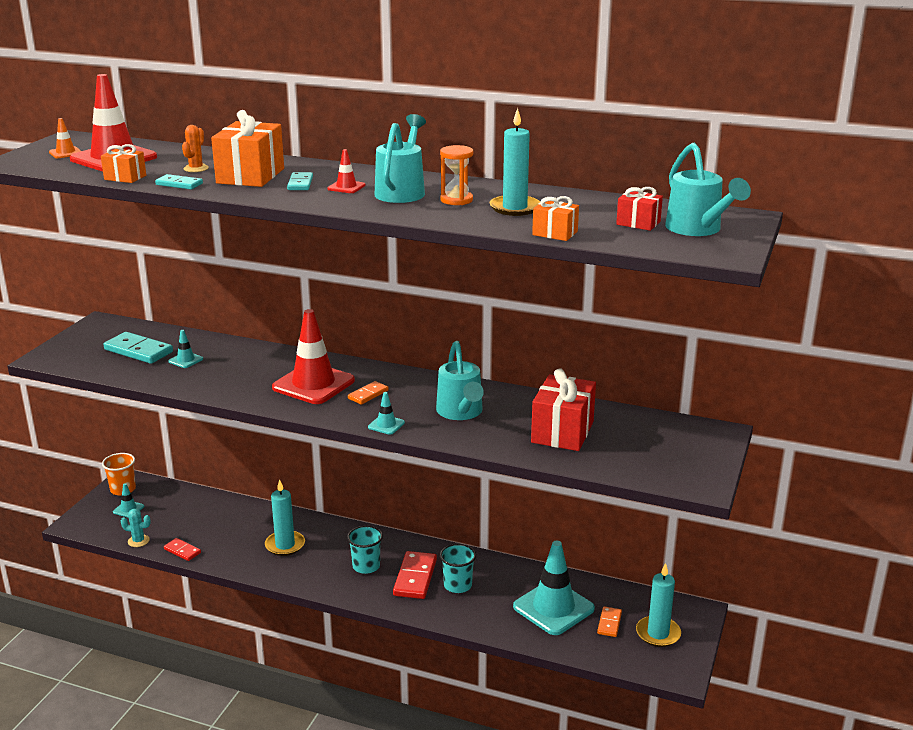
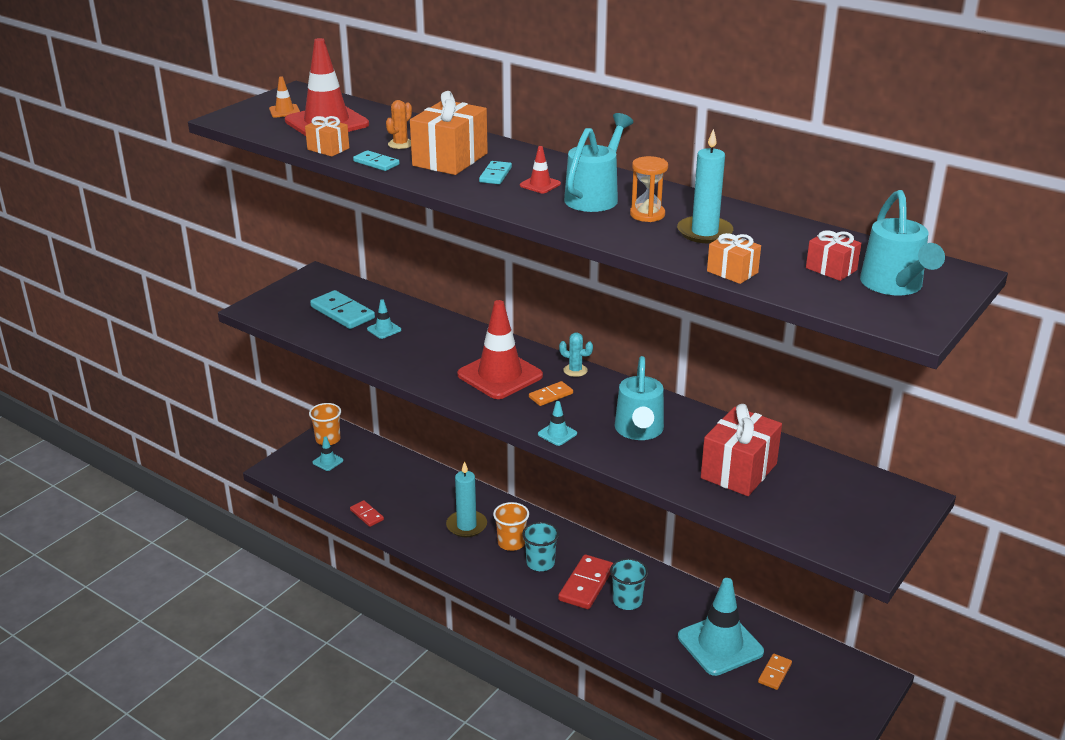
camera: 15 degrees right, 5 degrees up
turquoise cactus [121,509,151,547] -> turquoise cactus moved to [559,333,593,377]
turquoise candle [636,563,681,647] -> none
none -> orange cup [493,502,529,551]

